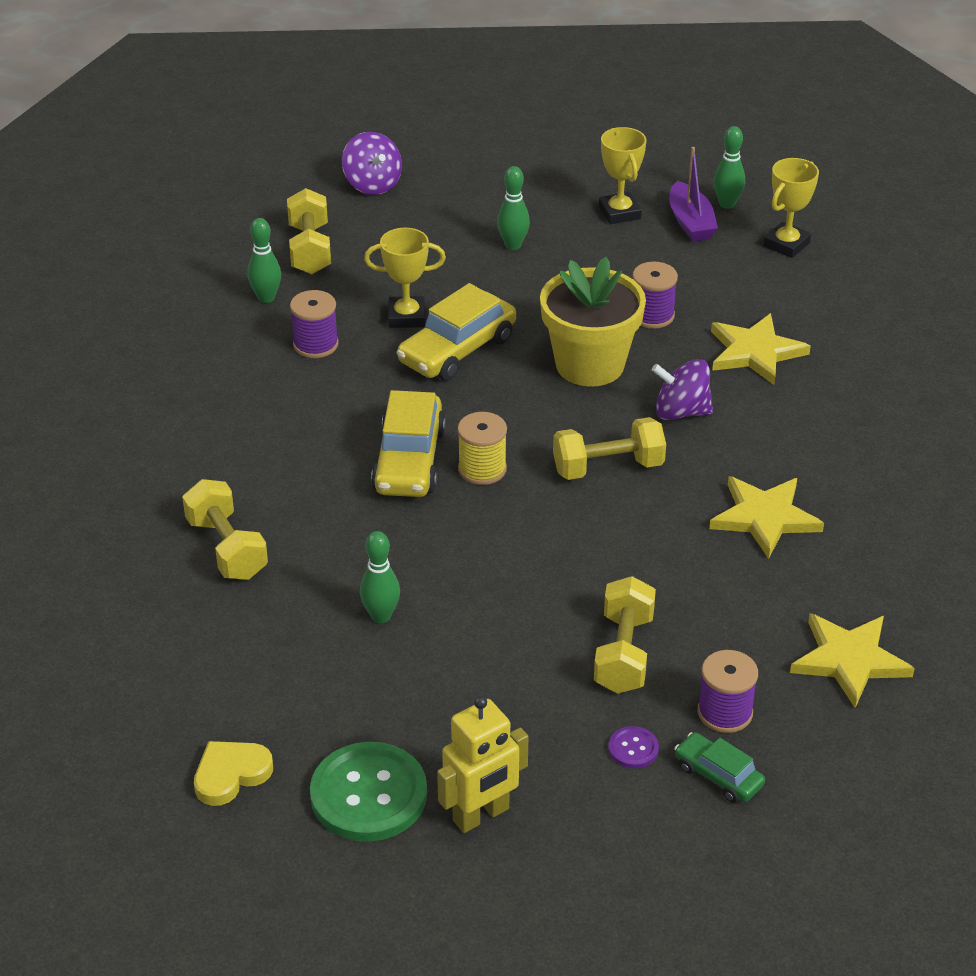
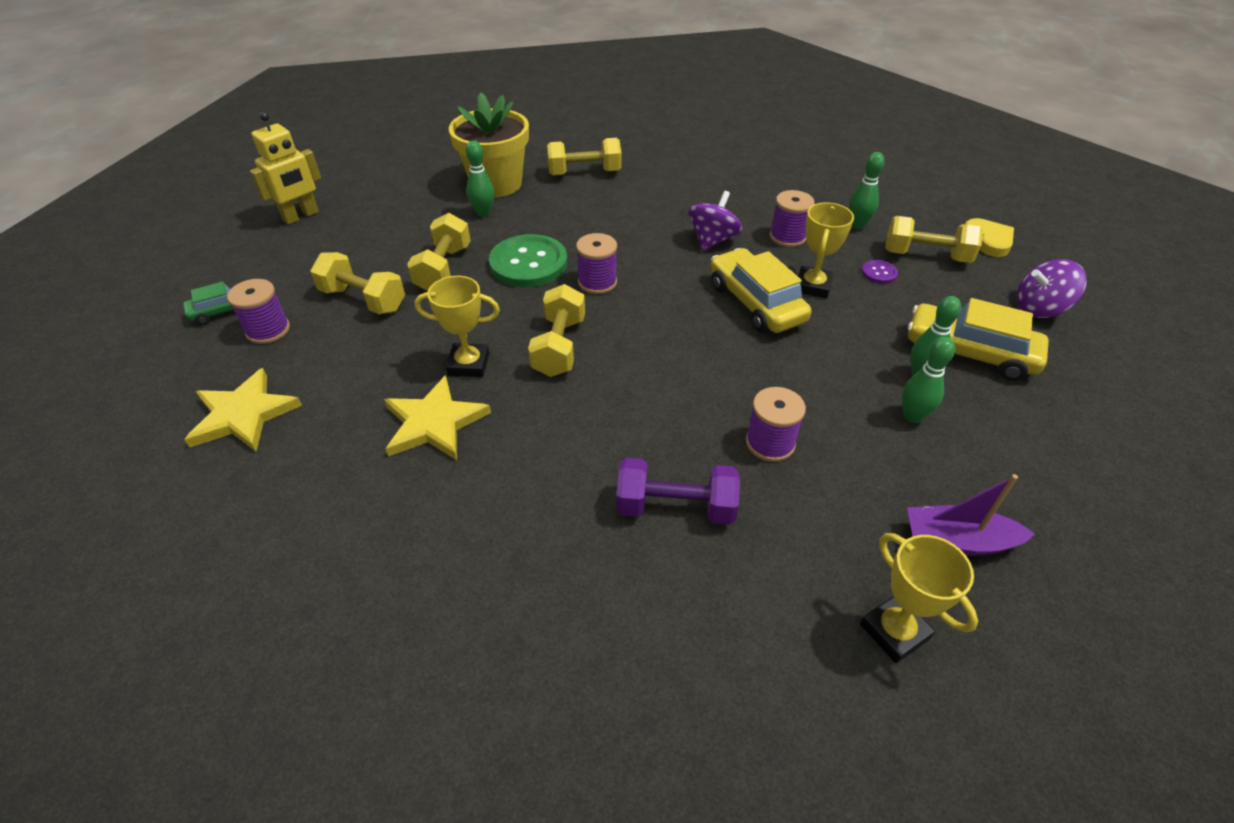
camera: 110 degrees right, 5 degrees up
yellow heart [194,741,273,806] -> yellow heart moved to [965,218,1014,257]
green button [310,742,427,842] -> green button moved to [489,234,567,287]
yellow car [371,390,446,497] -> yellow car moved to [908,298,1049,381]
yellow robot [437,696,529,833] -> yellow robot turned 120 degrees counterclockwise [250,112,321,225]
yellow spool [457,412,507,485] -> purple spool [576,233,617,294]
yellow flower pot [540,257,646,387] -> yellow flower pot moved to [449,93,529,197]
yellow trophy [599,127,646,224] -> yellow trophy moved to [414,276,500,377]
purple button [608,726,659,768] -> purple button moved to [862,260,898,284]
purple spinning top [652,359,713,420] -> purple spinning top moved to [689,191,743,251]
yellow star [711,313,811,385] -> purple dumbbell [616,458,740,525]
green bowling pin [713,126,745,209] -> green bowling pin moved to [902,337,955,423]
none -> yellow dumbbell [407,213,471,291]

